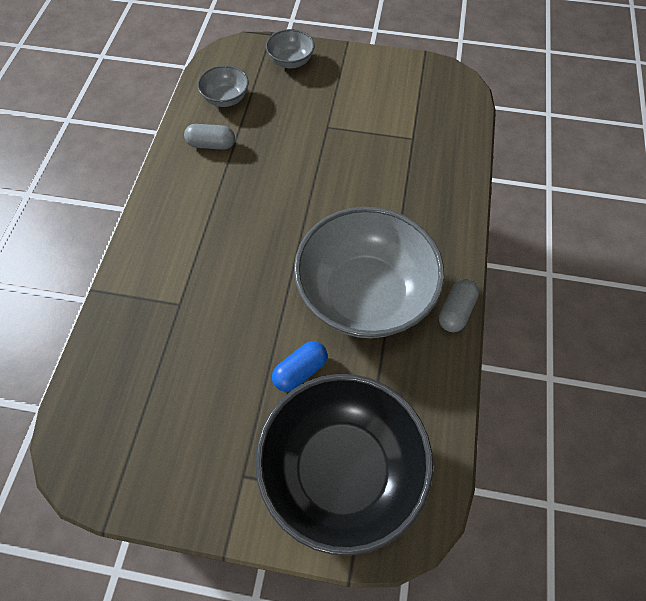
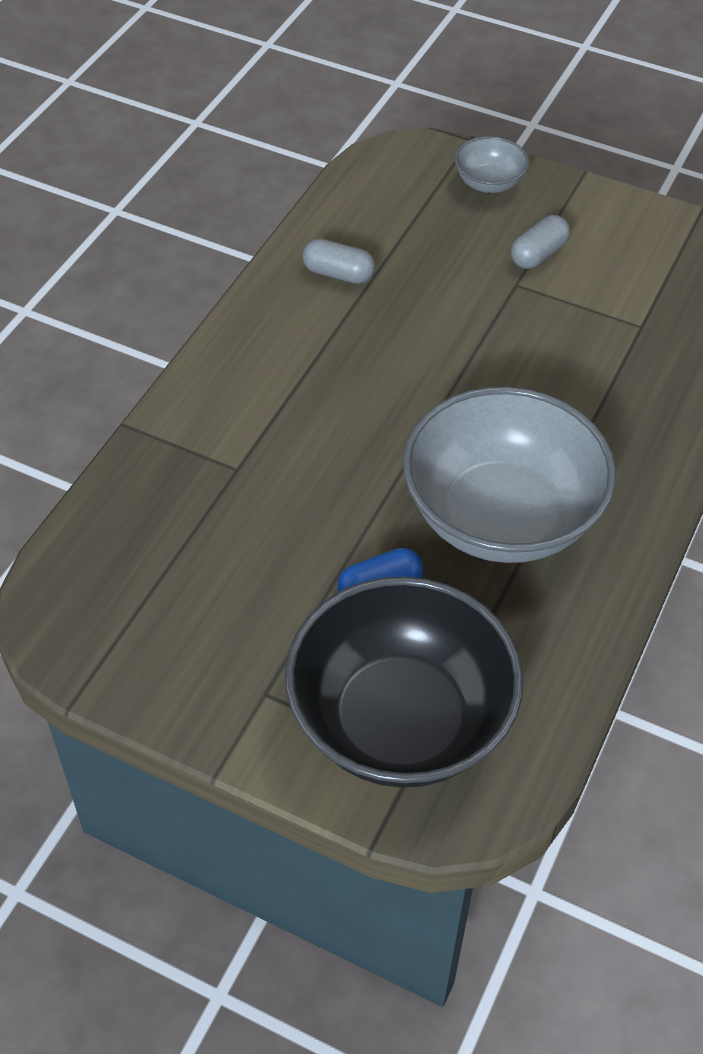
camera: 15 degrees right, 10 degrees down
grey bowl [198,65,249,107] -> none
grey capsule [439,279,479,332] -> grey capsule moved to [511,215,570,269]

